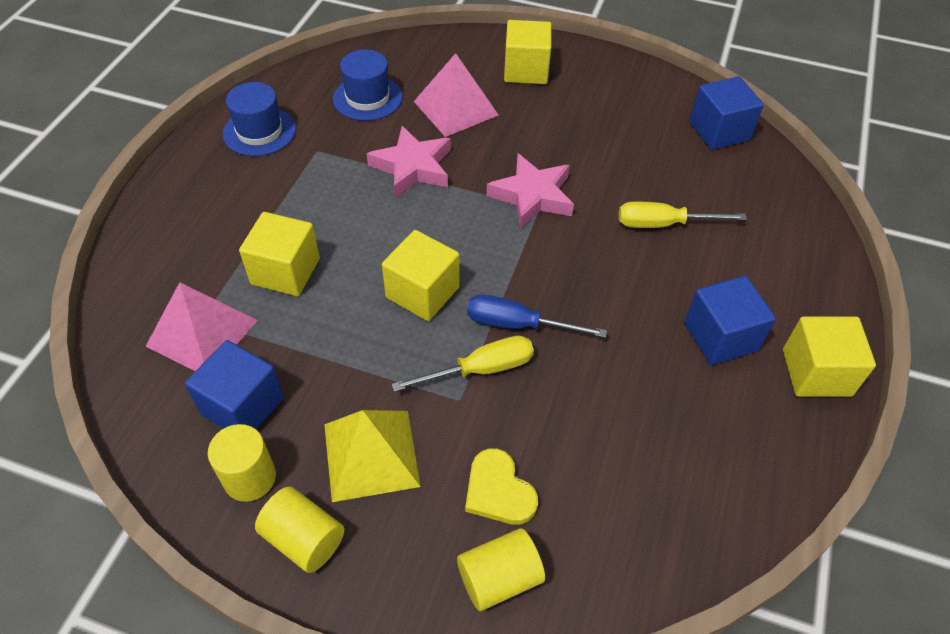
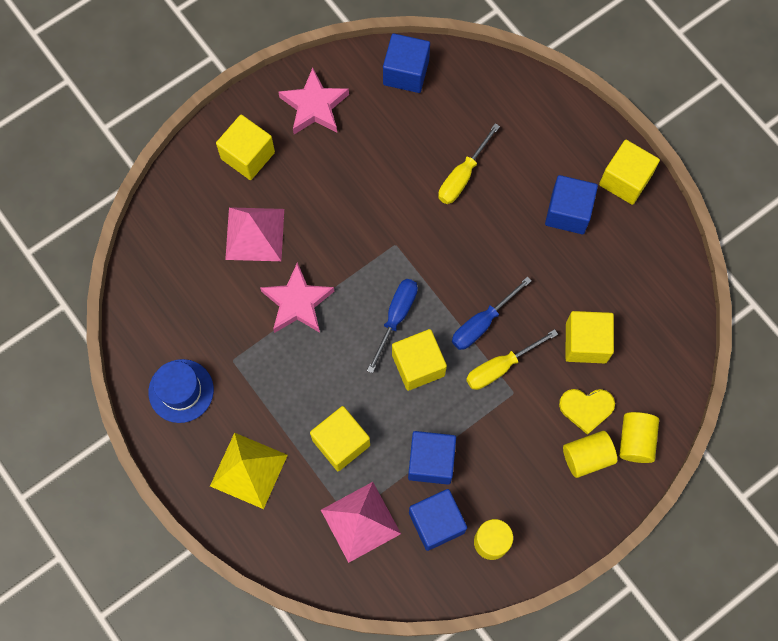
camera: 55 degrees left, 20 degrees up
yellow cylinder [255,486,344,573] -> yellow cylinder moved to [563,431,617,478]
yellow pyramid [324,410,420,502] -> yellow pyramid moved to [210,433,288,509]
blue hat [333,50,402,121] -> none
yellow screwdriver [392,335,534,392] -> yellow screwdriver turned 135 degrees counterclockwise [466,329,558,390]
pink star [486,154,574,229] -> pink star moved to [278,68,349,134]
none -> blue screwdriver [367,279,418,373]
none -> blue cube [408,431,456,485]
none -> yellow cube [566,311,614,363]

